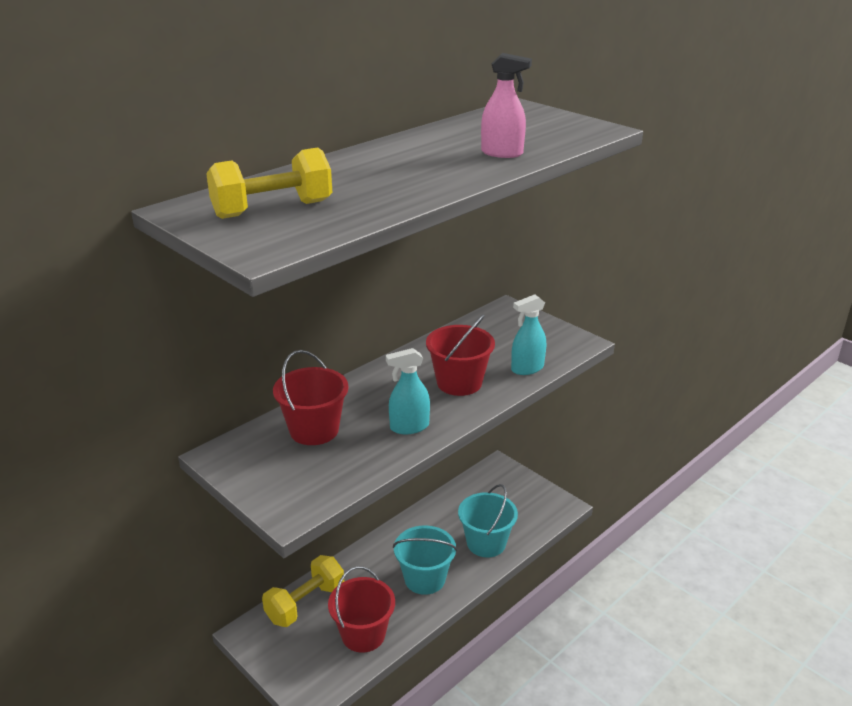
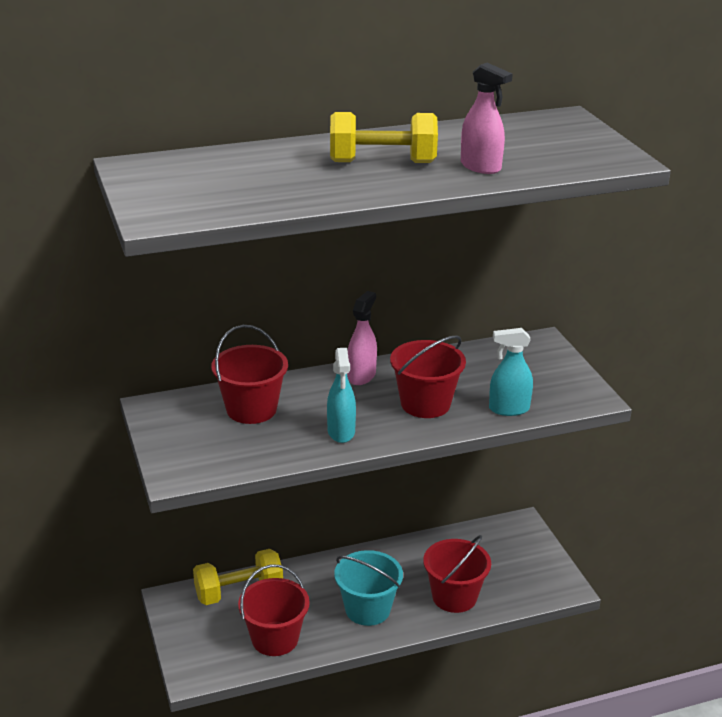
camera: 25 degrees right, 0 degrees up
yellow dumbbell [206,147,332,219] -> yellow dumbbell moved to [330,112,438,163]
turquoise spray bottle [386,348,430,434] -> turquoise spray bottle turned 105 degrees counterclockwise [327,348,356,443]
turquoise bucket [458,484,518,557] -> red bucket [423,535,491,613]
none -> pink spray bottle [347,291,377,385]

